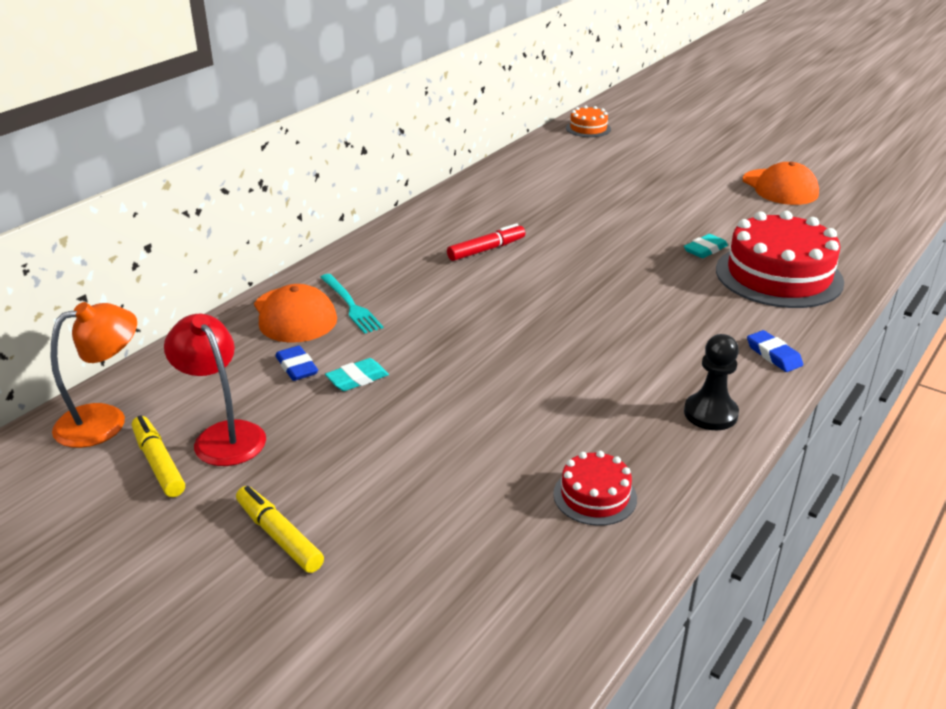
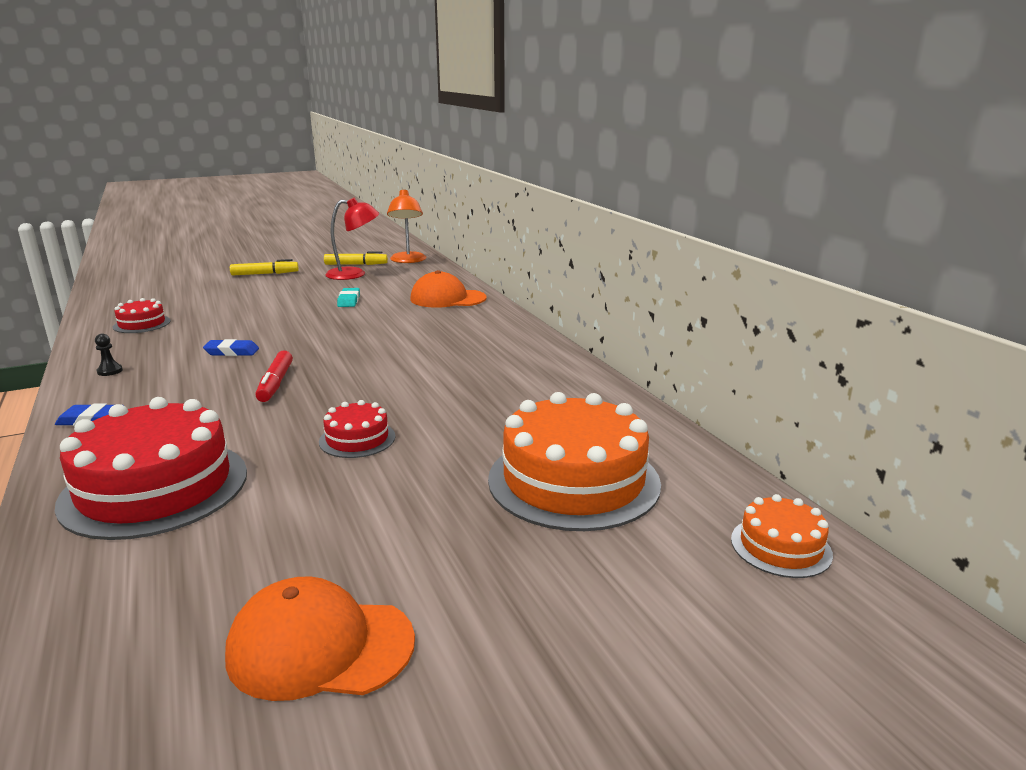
camera: 120 degrees right, 10 degrees down
blue eraser [275,346,318,381] -> blue eraser moved to [203,339,259,356]
turquoise fork [320,274,383,334] -> none
red marker [447,223,525,261] -> red marker moved to [255,350,293,402]
turquoise eraser [684,234,728,258] -> none
black pawn [684,334,739,430] -> black pawn [95,334,123,376], size x0.52
none -> red cake [319,400,395,458]
none -> orange cake [488,392,661,531]

